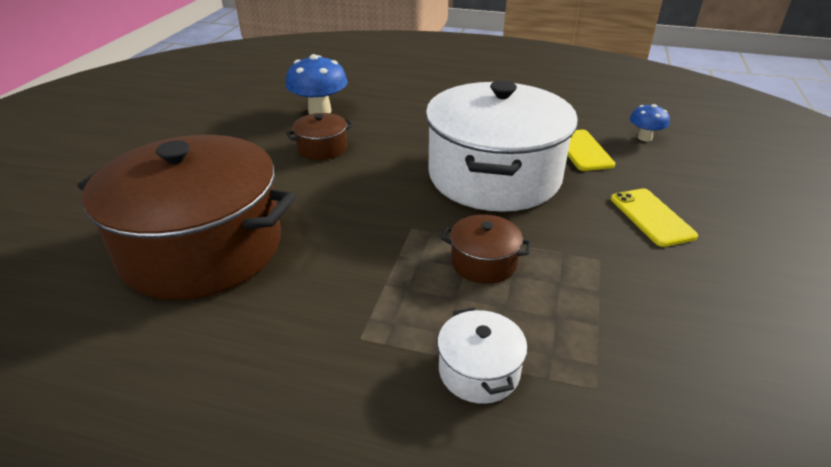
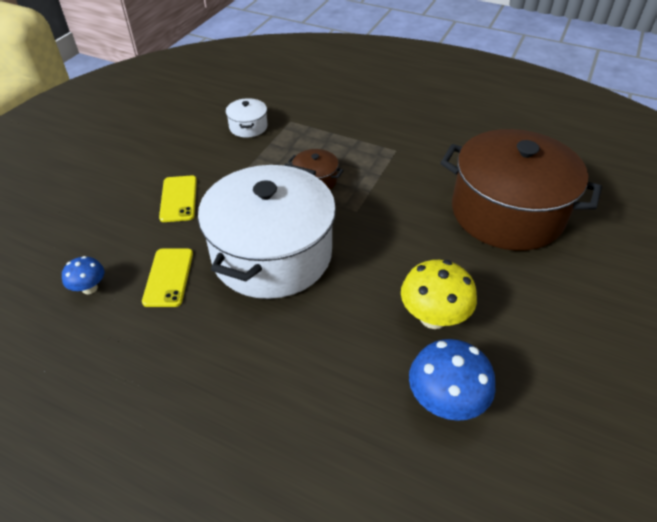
camera: 170 degrees left, 10 degrees up
brown pot [286,113,354,160] -> yellow mushroom [401,260,477,329]
white pot [437,307,528,404] -> white pot moved to [226,98,268,138]

